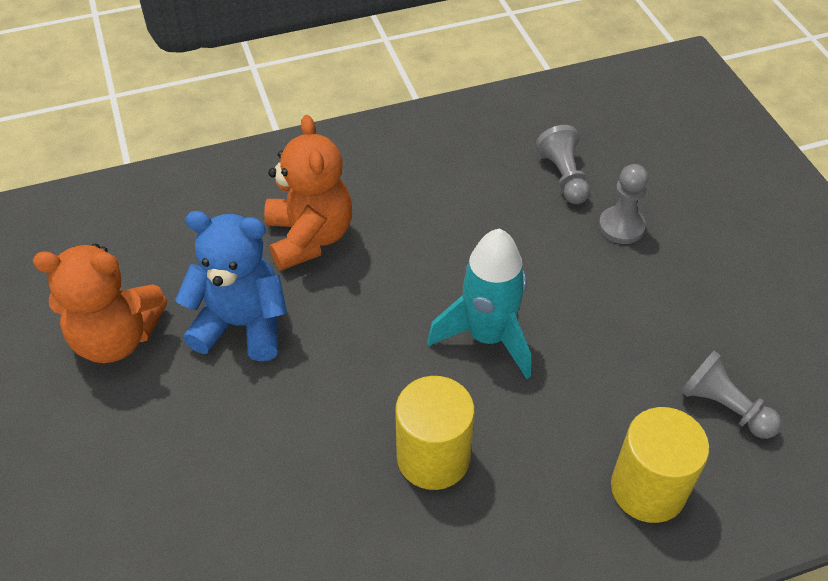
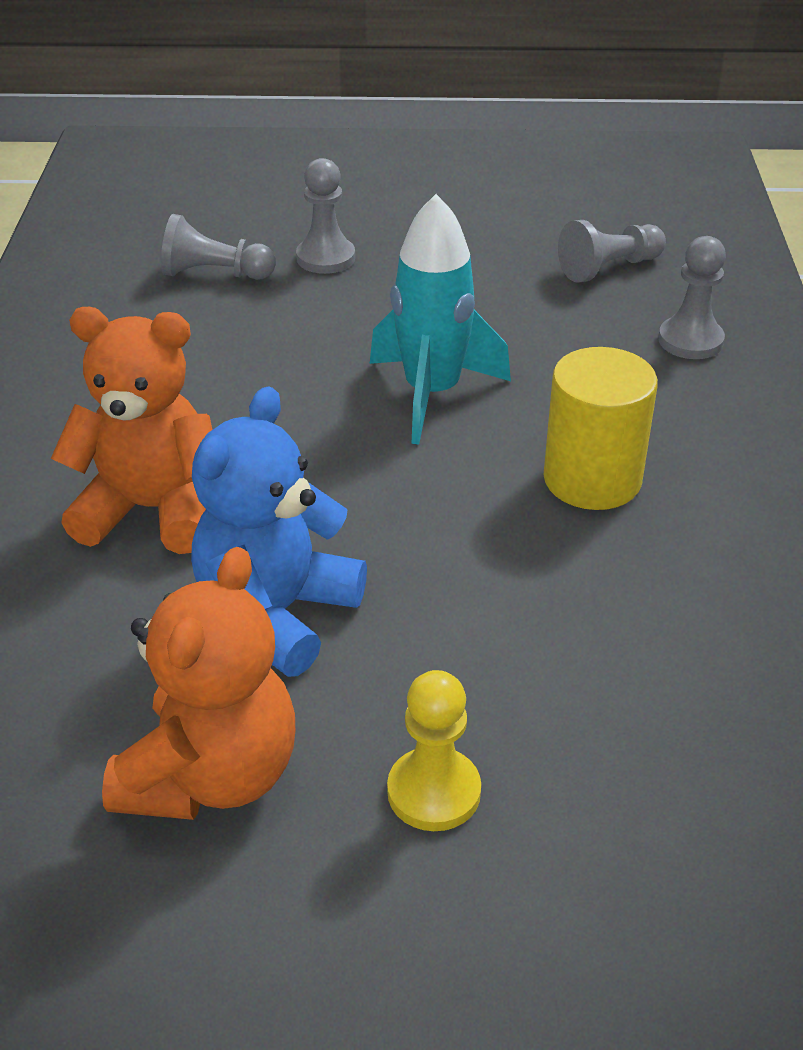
camera: 70 degrees left, 10 degrees down
yellow cylinder [611,407,709,523] -> grey pawn [658,236,726,359]
none -> yellow pawn [387,670,481,831]

